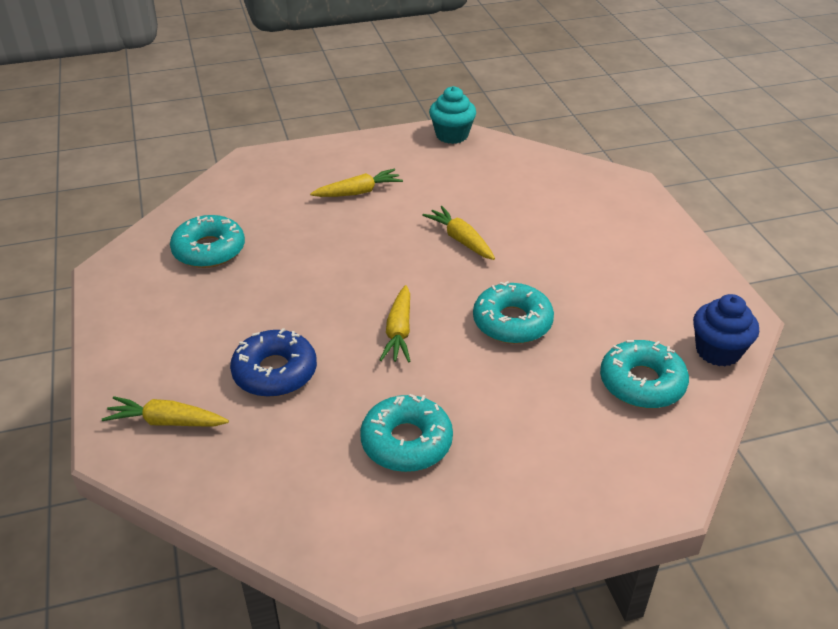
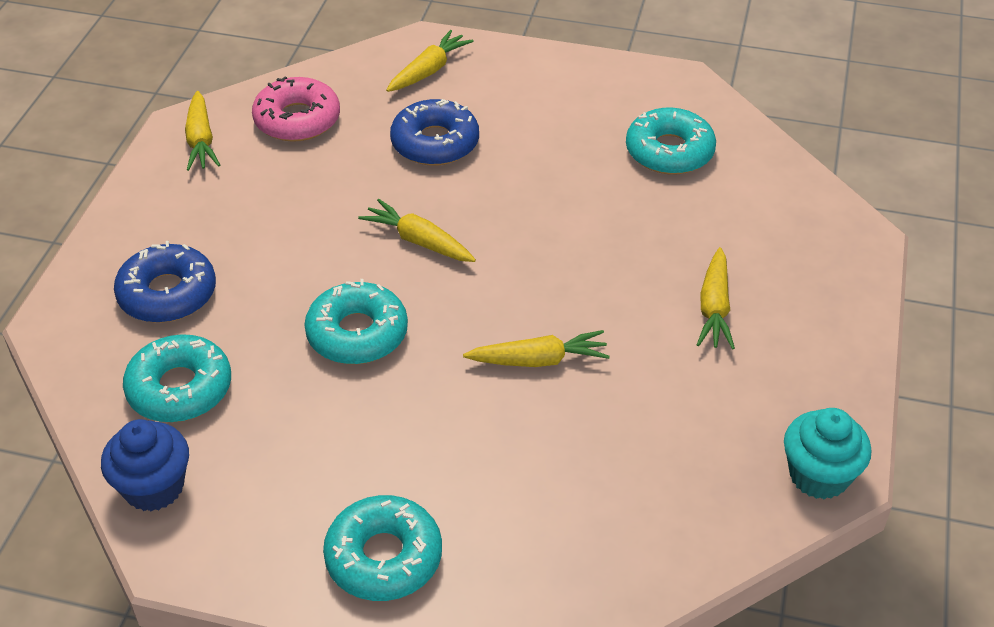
camera: 120 degrees right, 5 degrees up
turquoise donut [360,394,453,472] -> turquoise donut moved to [323,495,442,601]
none -> blue donut [114,241,216,323]
none -> yellow carrot [185,91,220,171]
none -> pink donut [252,76,340,142]

